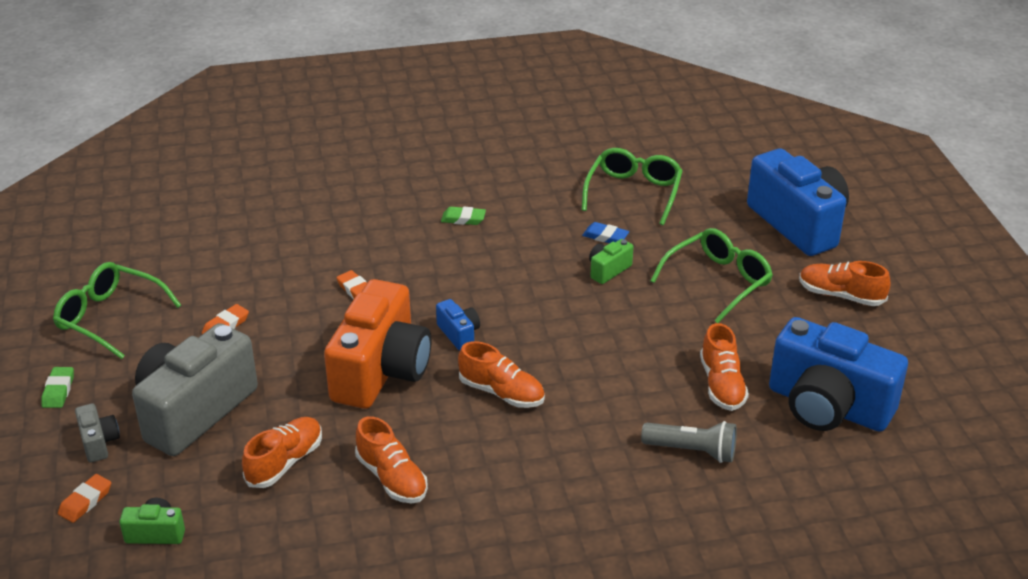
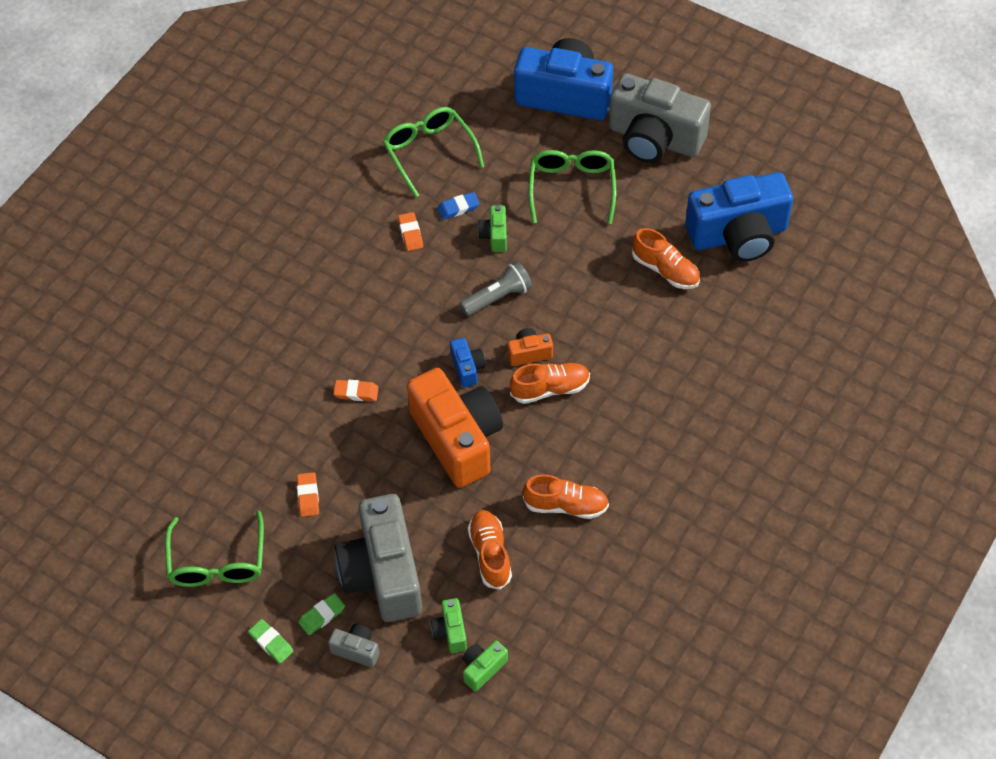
camera: 45 degrees left, 20 degrees up
green glasses [53,262,181,359] -> green glasses turned 75 degrees counterclockwise [165,511,264,587]
orange eraser [58,474,111,523] -> orange eraser moved to [398,212,423,251]
blue camera [436,299,480,350] -> blue camera turned 60 degrees clockwise [450,338,486,388]
green eraser [441,207,486,225] -> green eraser moved to [298,593,345,635]
grey flashlight [641,421,737,463] -> grey flashlight moved to [460,261,533,316]
orange shoe [799,261,890,306] -> grey camera [609,73,711,163]
none -> green camera [431,598,467,653]
none -> orange camera [508,328,553,366]

